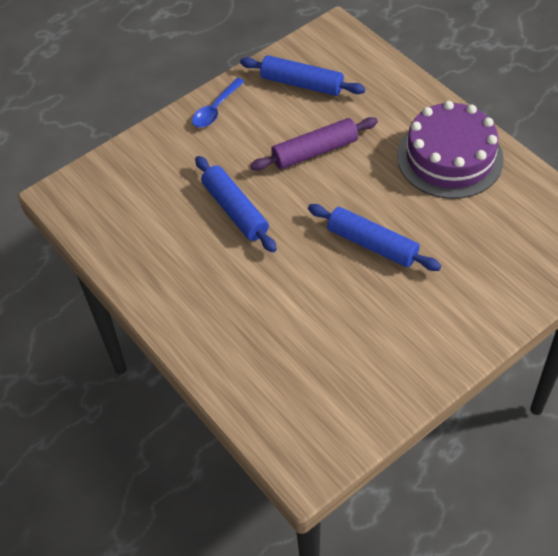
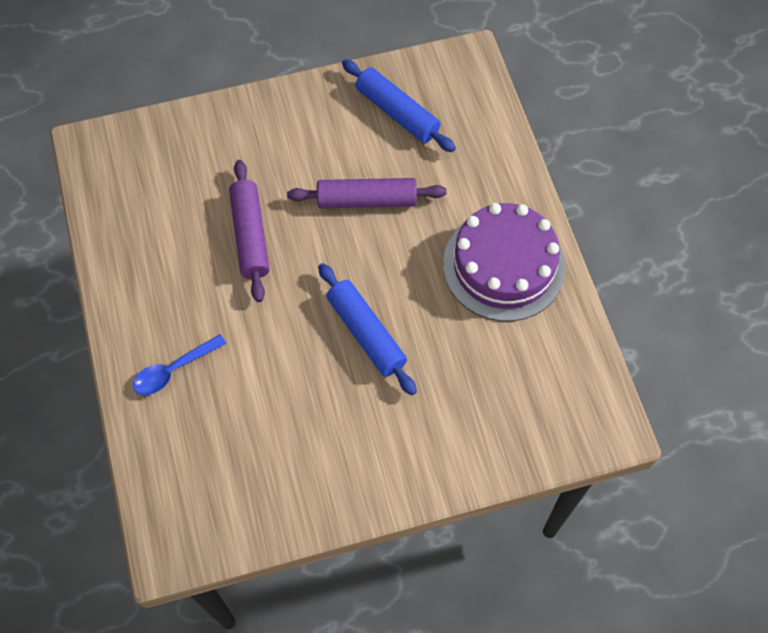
camera: 20 degrees right, 10 degrees up
blue spoon [192,78,245,128] -> blue spoon moved to [133,334,227,395]
blue rolling pin [195,156,277,253] -> purple rolling pin [229,160,269,302]

